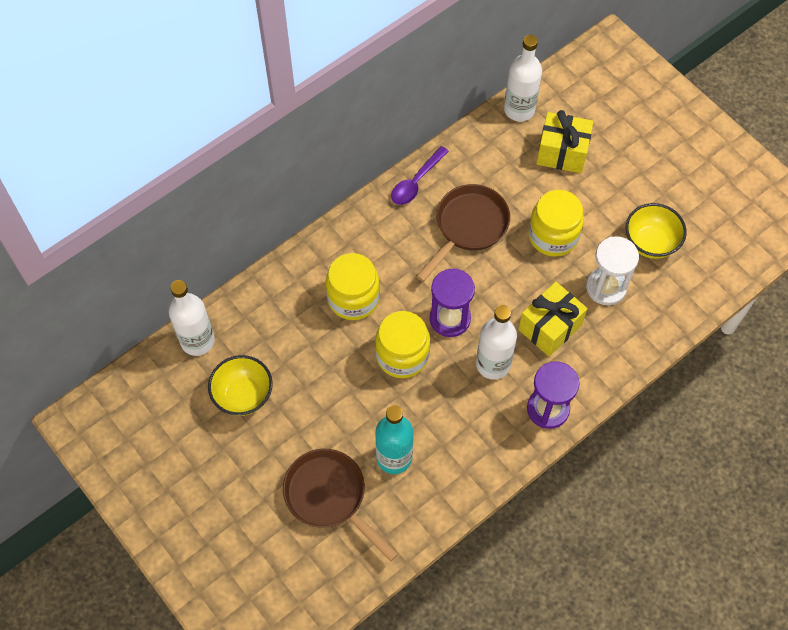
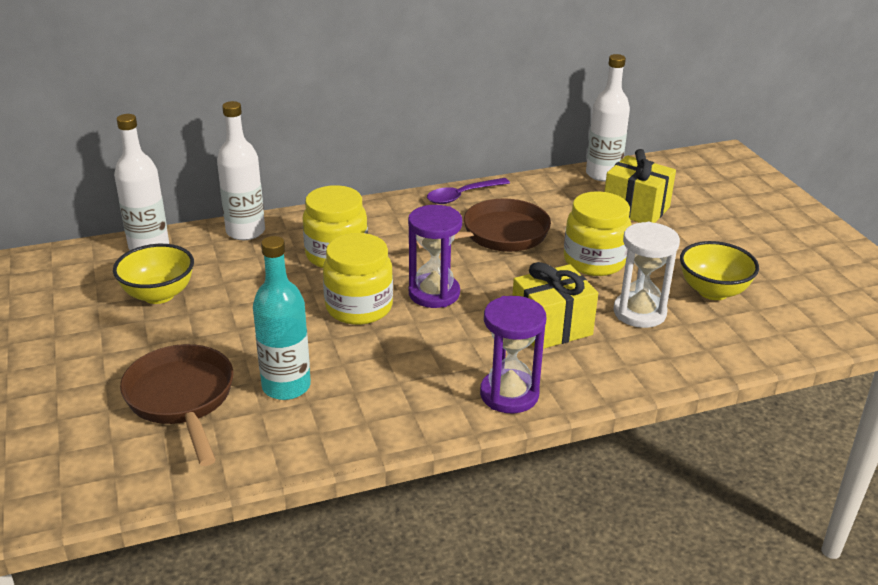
camera: 20 degrees right, 30 degrees down
white bottle [476,305,517,380] -> white bottle moved to [217,101,265,240]

